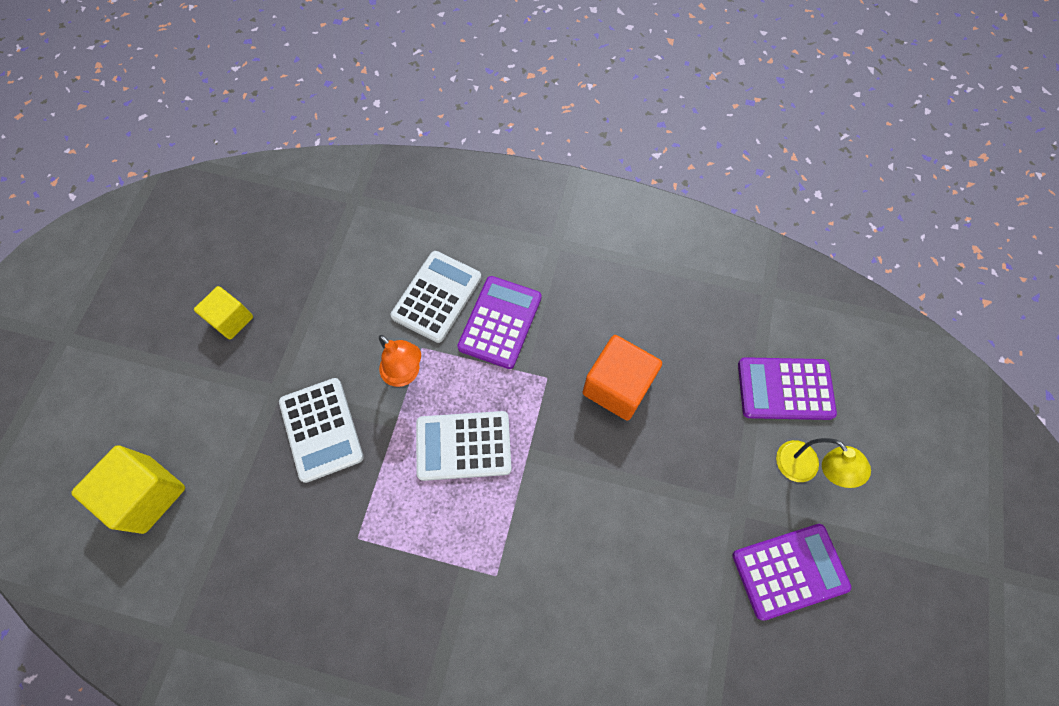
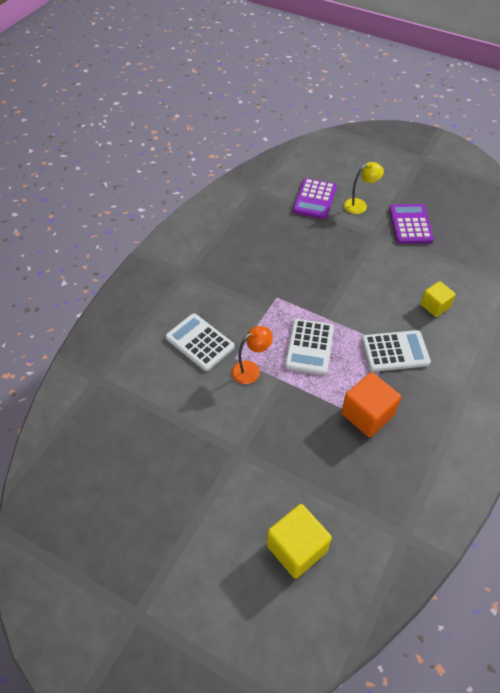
camera: 75 degrees left, 15 degrees down
yellow cube [194,286,253,339] -> yellow cube moved to [421,281,456,317]
white calculator [279,378,364,483] -> white calculator moved to [362,330,431,372]
purple calculator [457,276,542,369] -> none
orange cube [582,335,662,420] -> orange cube moved to [341,372,401,437]

